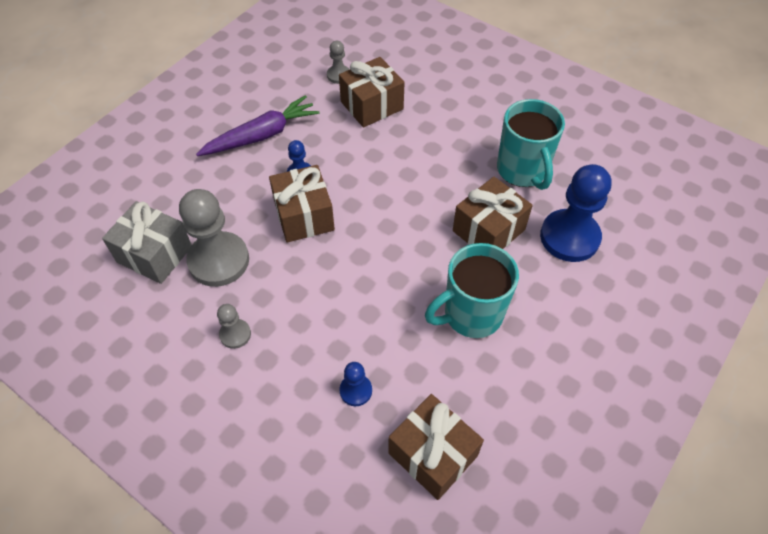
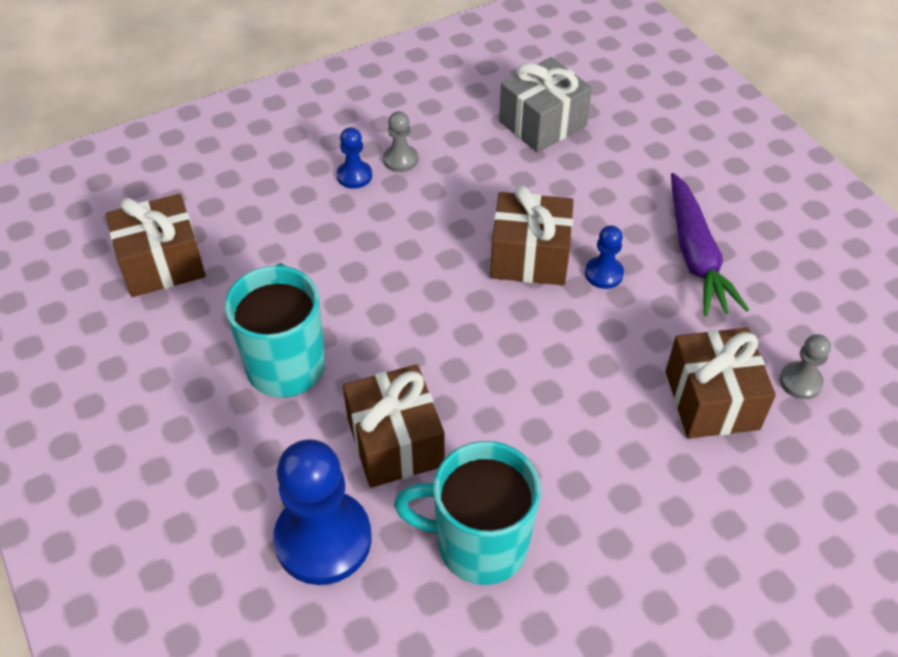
camera: 115 degrees right, 5 degrees down
grey pawn [179,189,249,287] -> none
blue pawn [339,362,372,406] -> blue pawn moved to [337,127,372,189]

